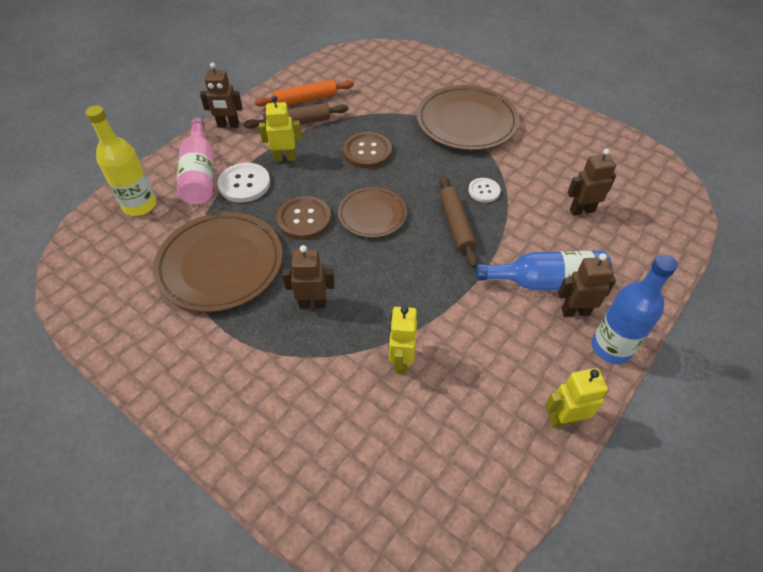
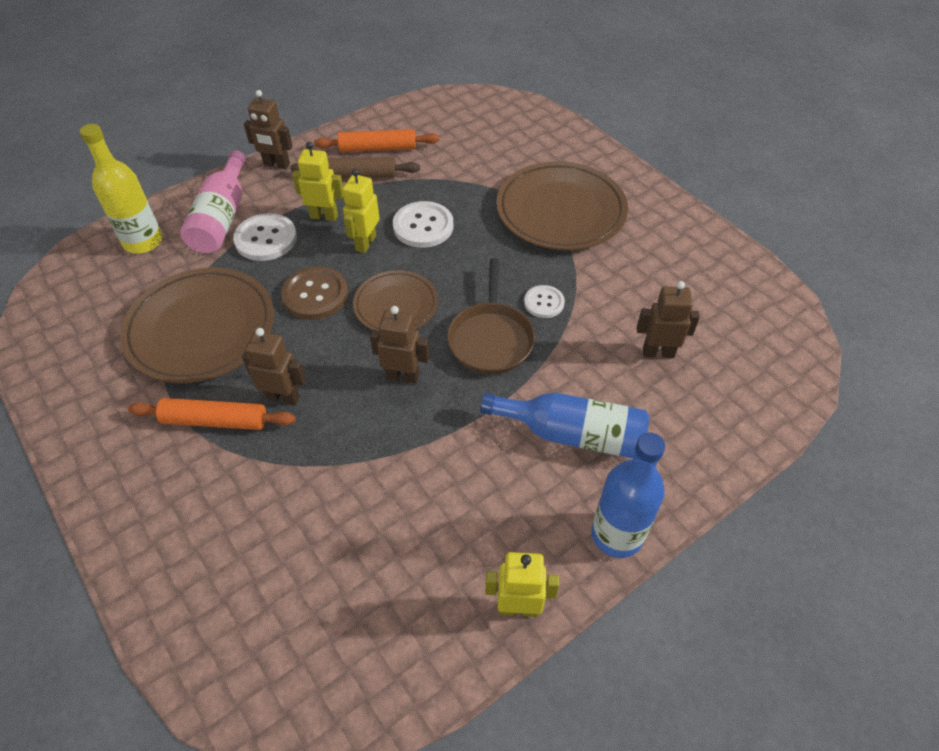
camera: 15 degrees right, 0 degrees up
brown button [343,132,392,169] -> white button [393,201,453,248]
yellow robot [388,306,417,374] -> yellow robot moved to [342,169,380,253]
brown rolling pin [439,175,478,268] -> brown pan [447,258,535,374]
brown robot [558,253,616,317] -> brown robot moved to [370,306,429,384]
none -> orange rolling pin [128,398,296,430]

